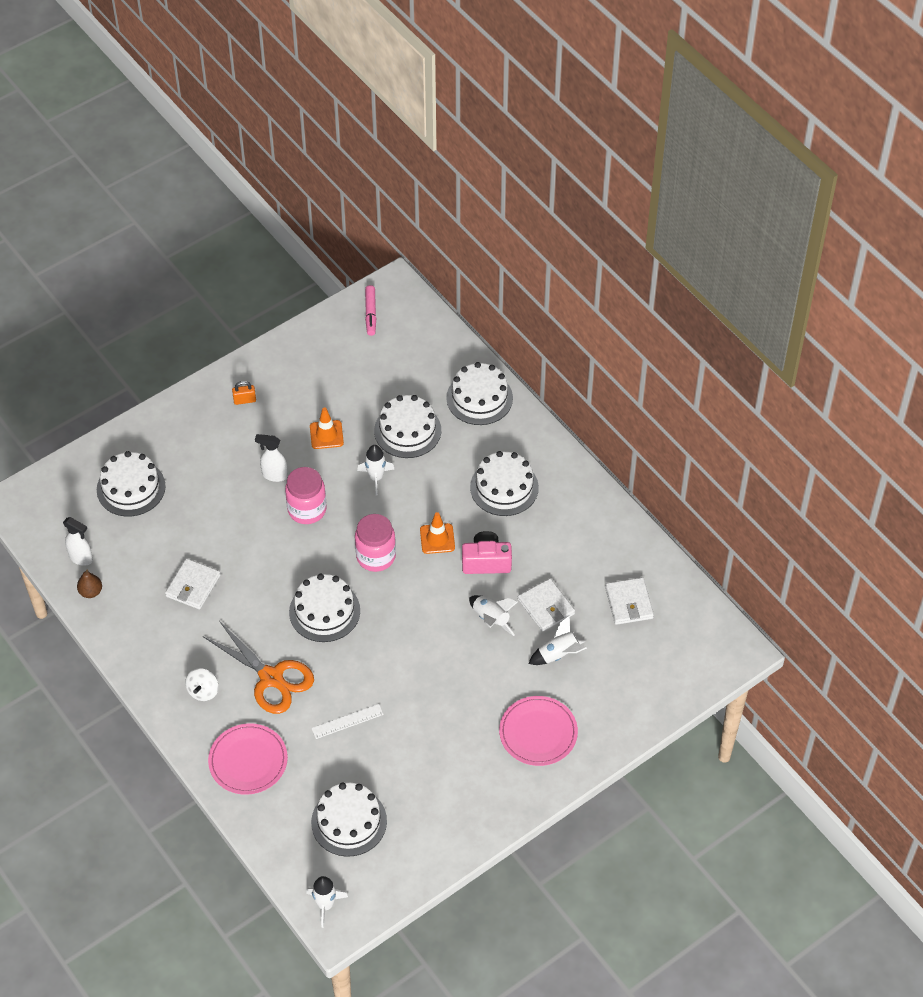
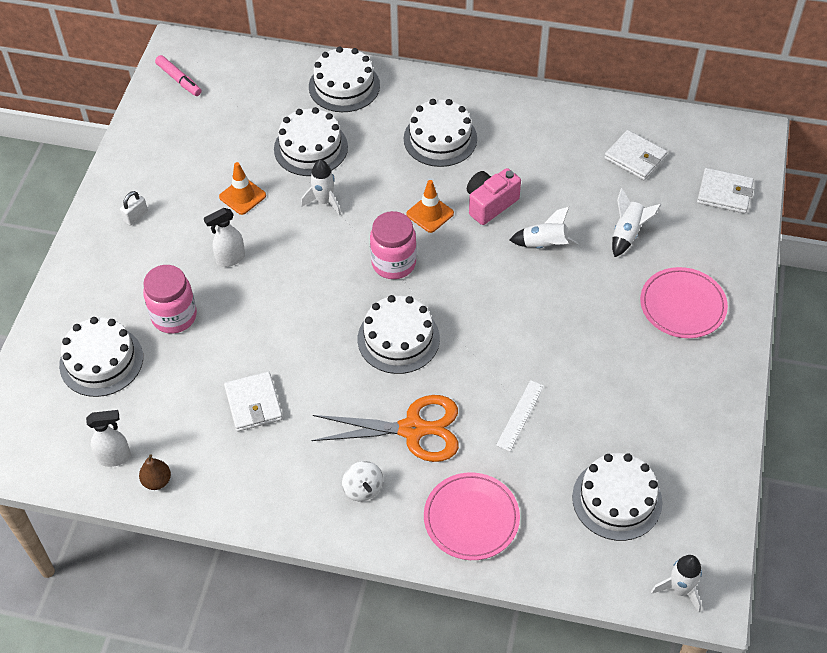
camera: 40 degrees left, 0 degrees up
orange padlock [232,381,256,405] -> white padlock [120,191,148,226]
pink jar [285,467,327,524] -> pink jar moved to [143,265,197,334]
white wallet [518,578,575,632] -> white wallet moved to [697,168,754,214]

